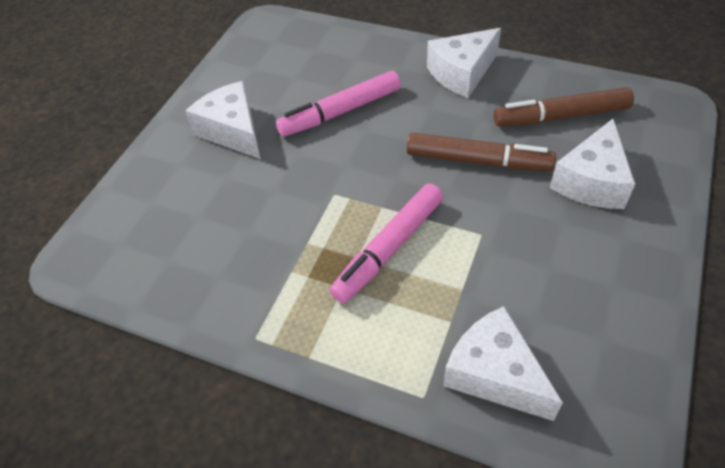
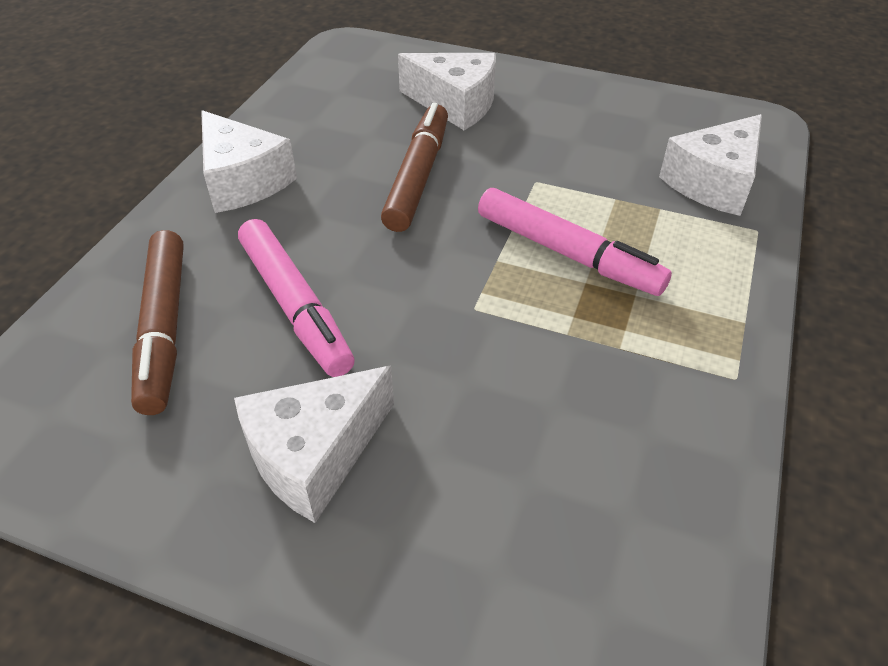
camera: 95 degrees left, 5 degrees down
brown marker [493,87,634,127] -> brown marker moved to [131,230,184,415]

